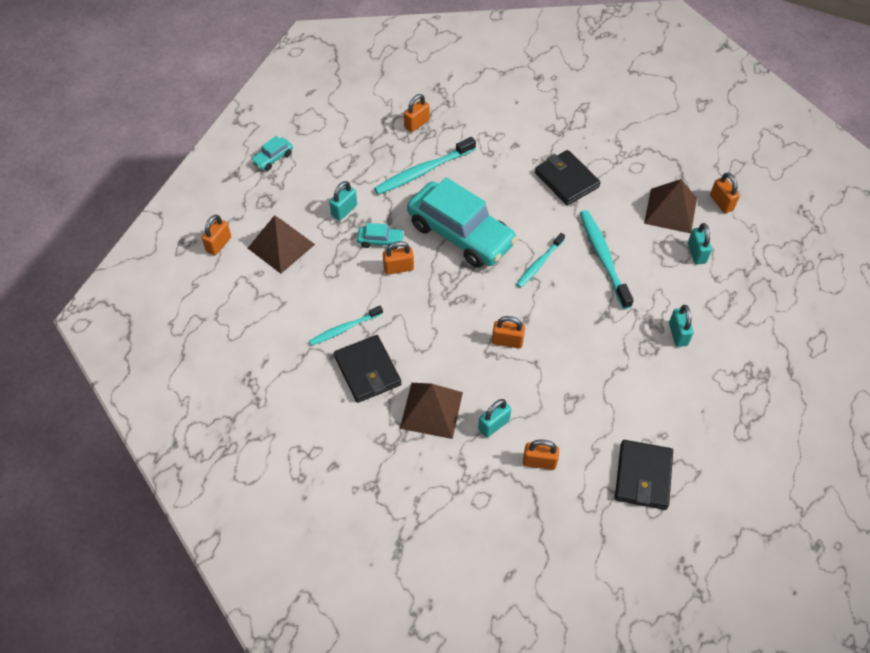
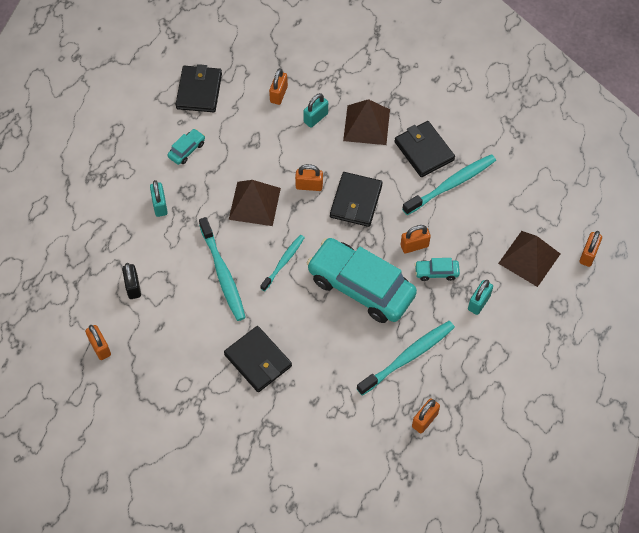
camera: 175 degrees right, 5 degrees up
turquoise car [251,136,293,171] -> turquoise car moved to [167,129,205,165]
turquoise toothbrush [309,305,383,346] -> turquoise toothbrush [402,154,496,215], size x1.60
orange padlock [523,440,559,470] -> orange padlock turned 75 degrees counterclockwise [269,68,288,105]
brown pyramid [644,179,697,233] -> brown pyramid moved to [229,180,281,226]
turquoise padlock [688,223,712,264] -> black padlock [122,263,141,299]
none -> black wallet [330,172,383,227]

